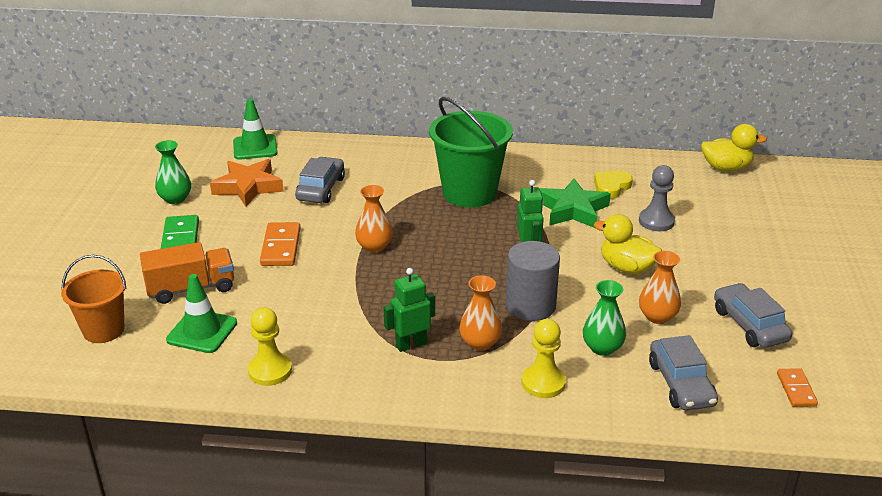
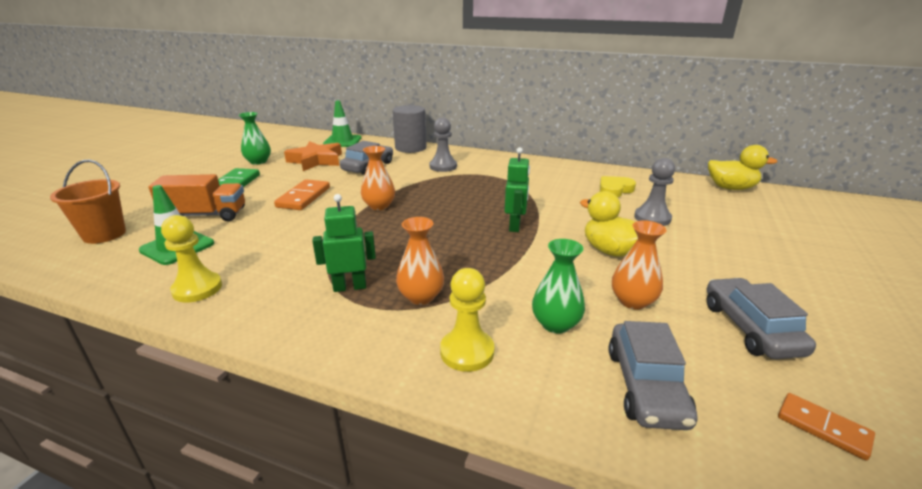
camera: 15 degrees right, 5 degrees down
green bucket [429,97,513,208] -> none
grey cylinder [506,241,560,321] -> grey cylinder moved to [393,105,427,153]
green star [540,179,611,228] -> none
orange domino [777,368,818,407] -> orange domino turned 60 degrees counterclockwise [778,393,875,460]
none -> grey pawn [430,117,457,172]

